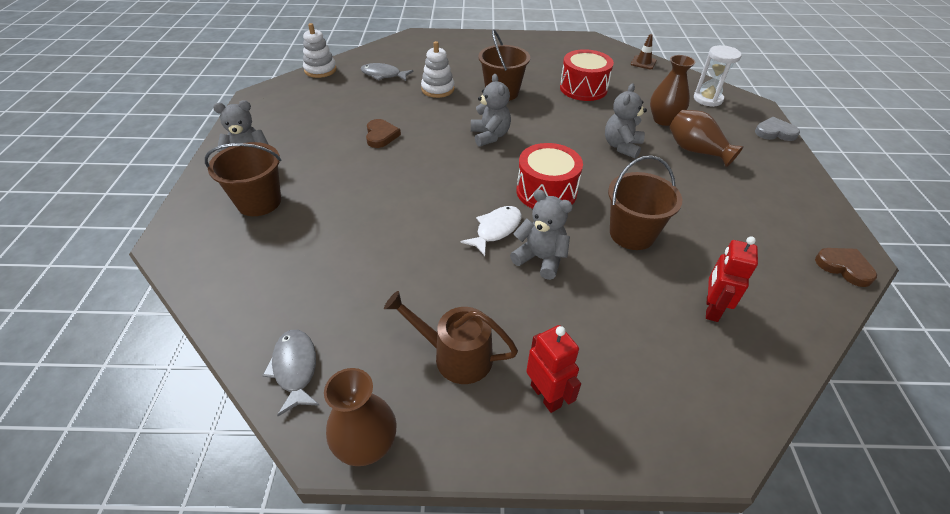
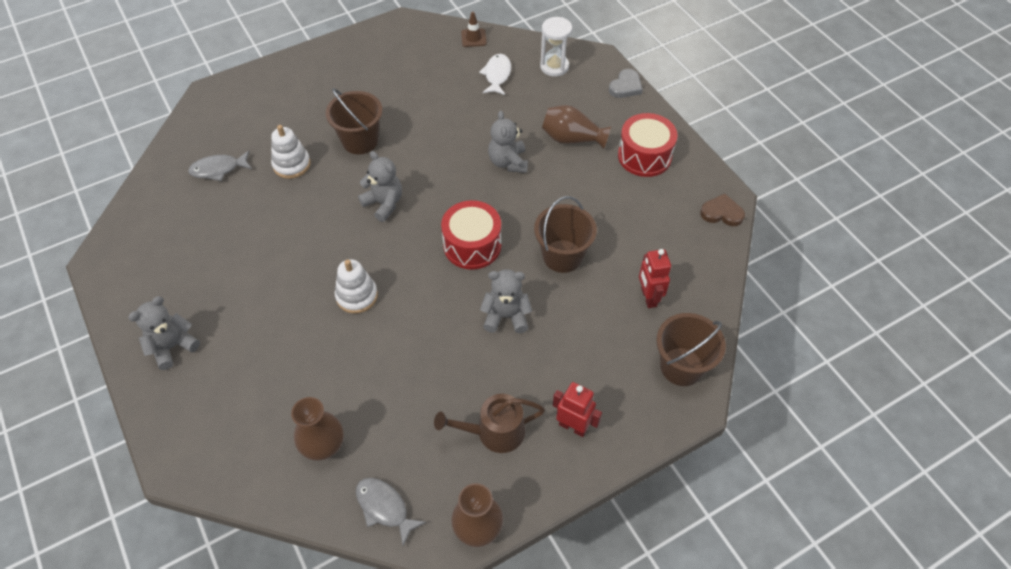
camera: 30 degrees left, 10 degrees up
brown bucket [205,142,281,216] -> brown bucket moved to [656,313,726,386]
white stacking toy [303,23,337,78] -> white stacking toy moved to [335,259,378,314]
brown heart [366,119,401,148] -> none
white fish [460,206,522,256] -> white fish moved to [479,54,511,95]
red drum [560,49,614,101] -> red drum moved to [618,113,677,177]
brown vase [650,55,695,126] -> brown vase moved to [291,397,344,461]
grey heart [755,117,800,141] -> grey heart turned 150 degrees clockwise [609,69,643,98]

